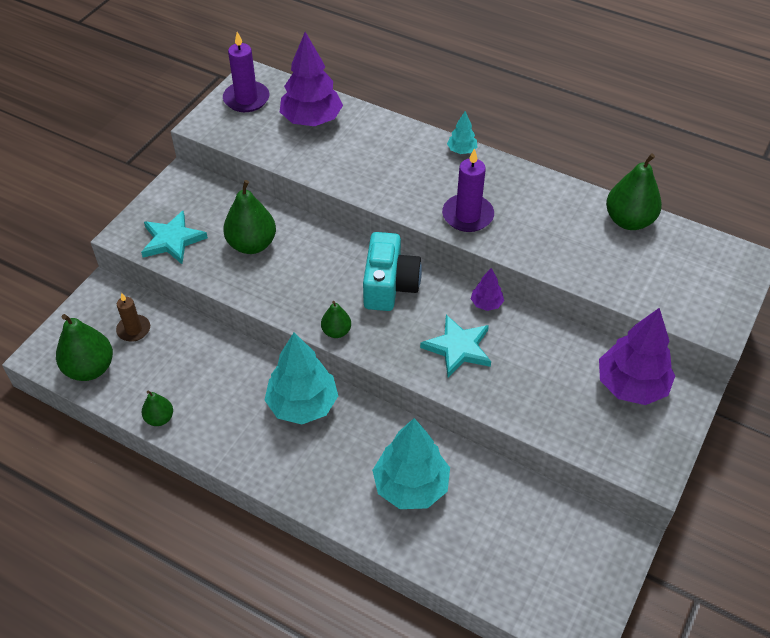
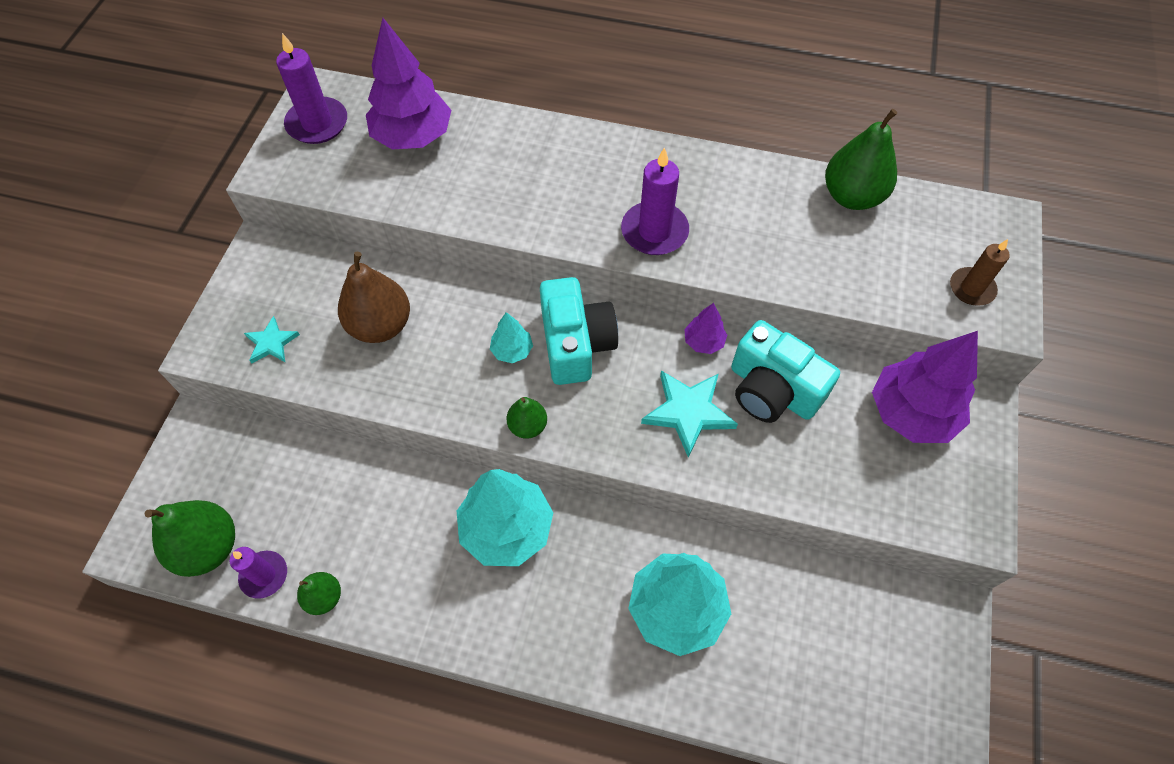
camera: 15 degrees left, 10 degrees up
brown candle [116,293,150,342] -> brown candle moved to [950,239,1010,305]
turquoise star [141,211,208,264] -> turquoise star [244,316,300,363], size x0.60
green pear [223,180,276,254] -> brown pear [338,252,410,343]
turquoise tree [447,111,477,154] -> turquoise tree moved to [490,312,533,363]
none -> purple candle [230,547,287,599]
none -> turquoise camera [731,320,840,423]

